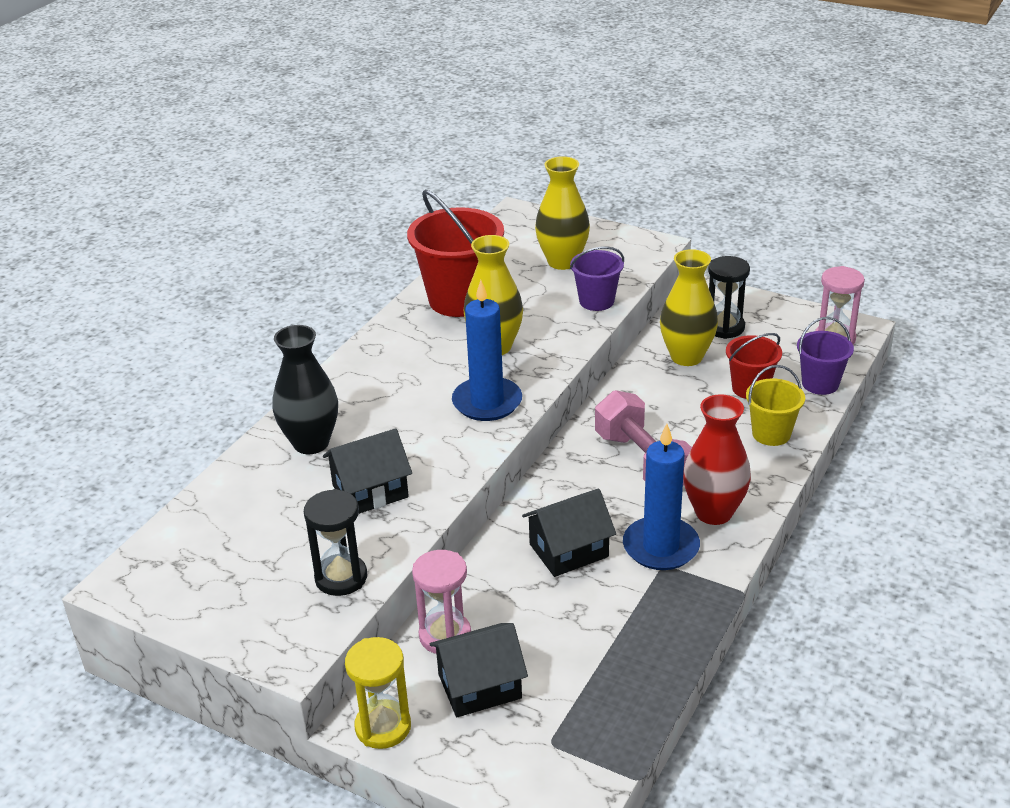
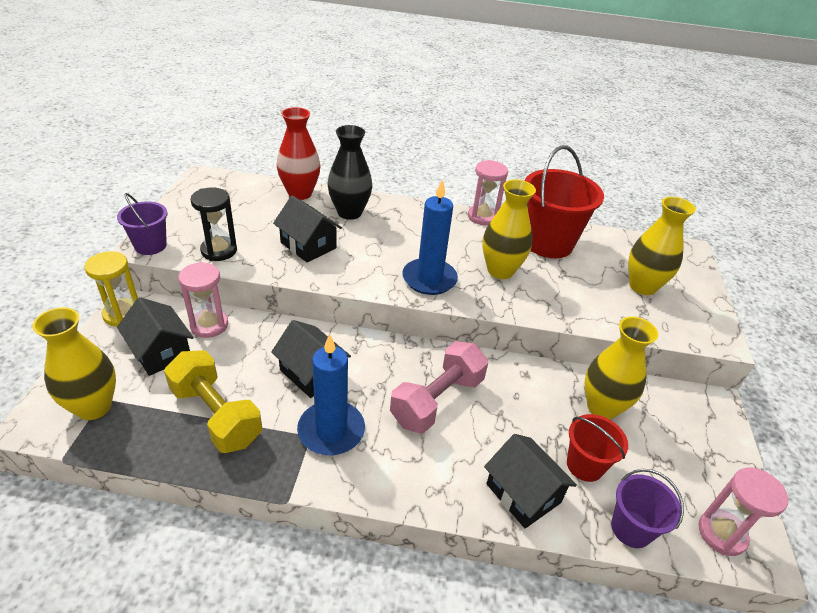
camera: 65 degrees right, 5 degrees up
purple bucket [570,246,624,311] -> purple bucket moved to [117,193,168,255]
red vase [683,394,751,525] -> red vase moved to [277,107,320,200]
black hourglass [708,256,750,339] -> none
yellow bucket [746,365,805,446] -> black house [484,434,577,528]
none -> yellow vase [32,307,116,420]
none -> yellow dumbbell [164,350,262,453]
none -> pink hourglass [468,160,508,226]

